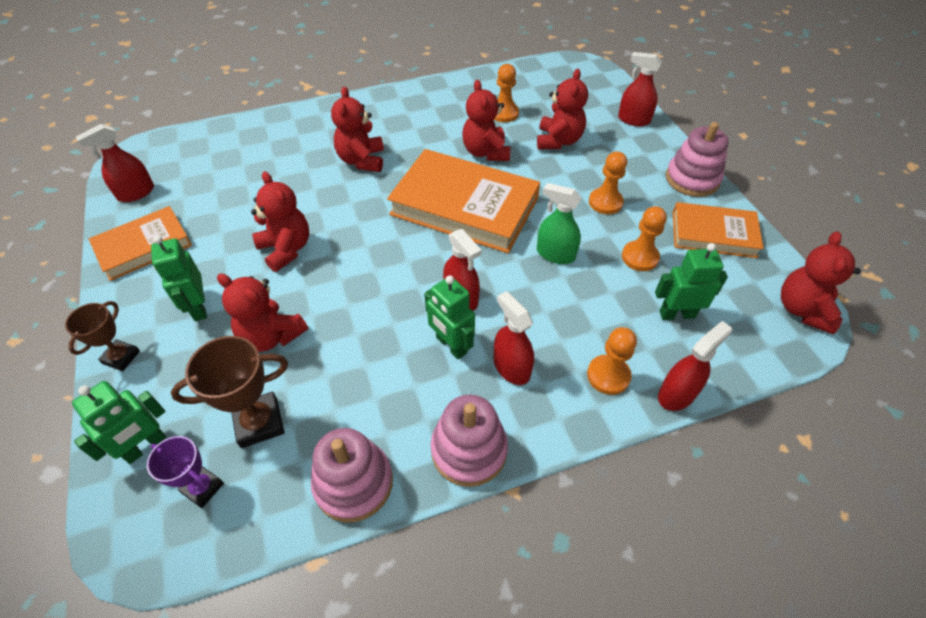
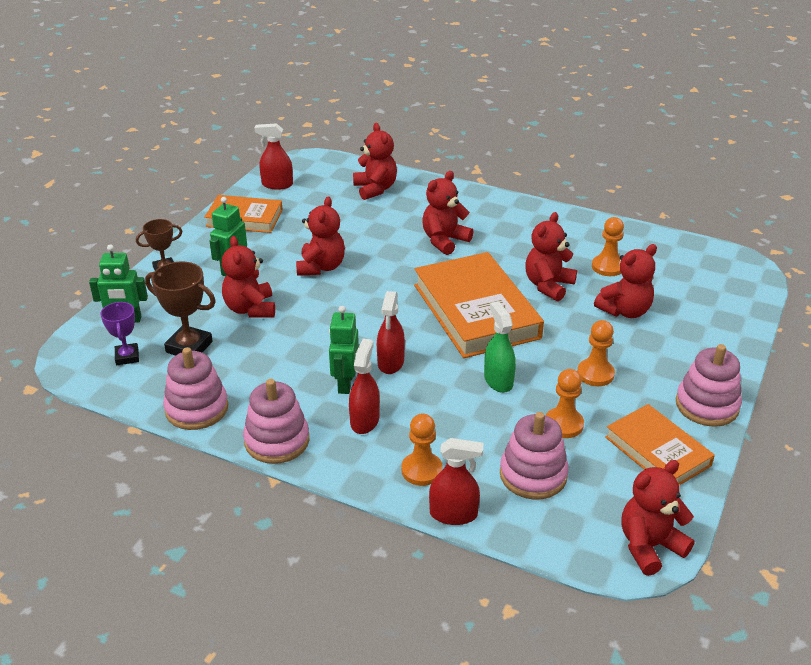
camera: 45 degrees right, 15 degrees down
red spray bottle [618,52,662,126] -> none
green robot [655,243,728,320] -> pink stacking toy [500,412,569,500]
none -> red teddy bear [353,123,397,200]

